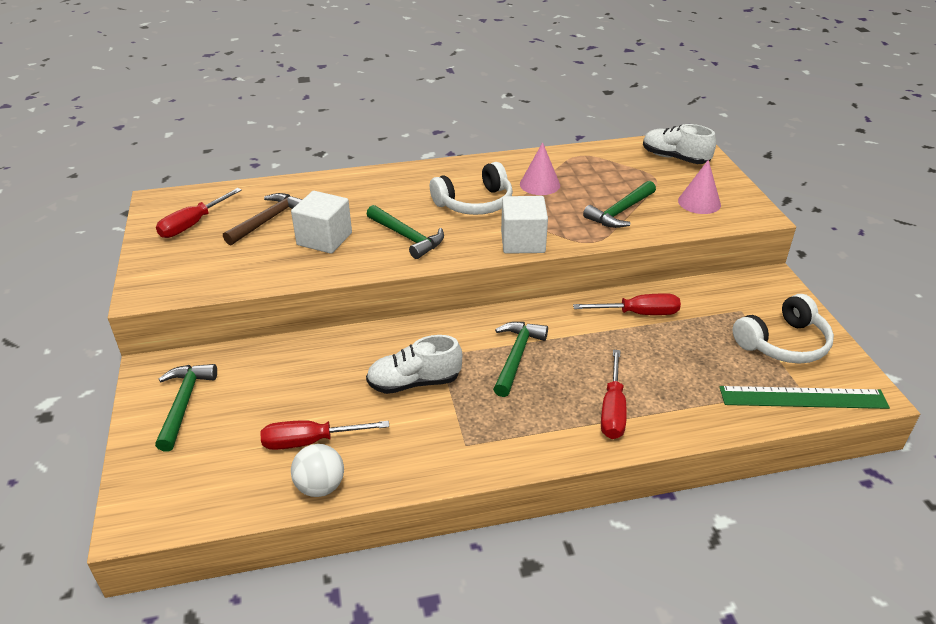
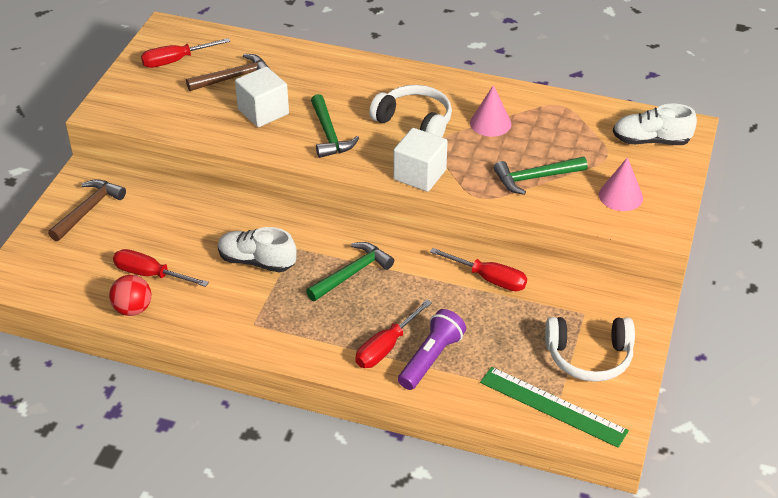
camera: 30 degrees right, 5 degrees up
green hammer [155,364,217,451] -> brown hammer [48,179,126,241]
white ball [291,444,344,497] -> red ball [109,275,151,316]
white headphones [430,162,513,215] -> white headphones turned 150 degrees counterclockwise [369,85,452,137]
white shoe [643,124,716,164] -> white shoe turned 60 degrees counterclockwise [613,104,697,145]
none -> purple flashlight [398,309,466,390]

